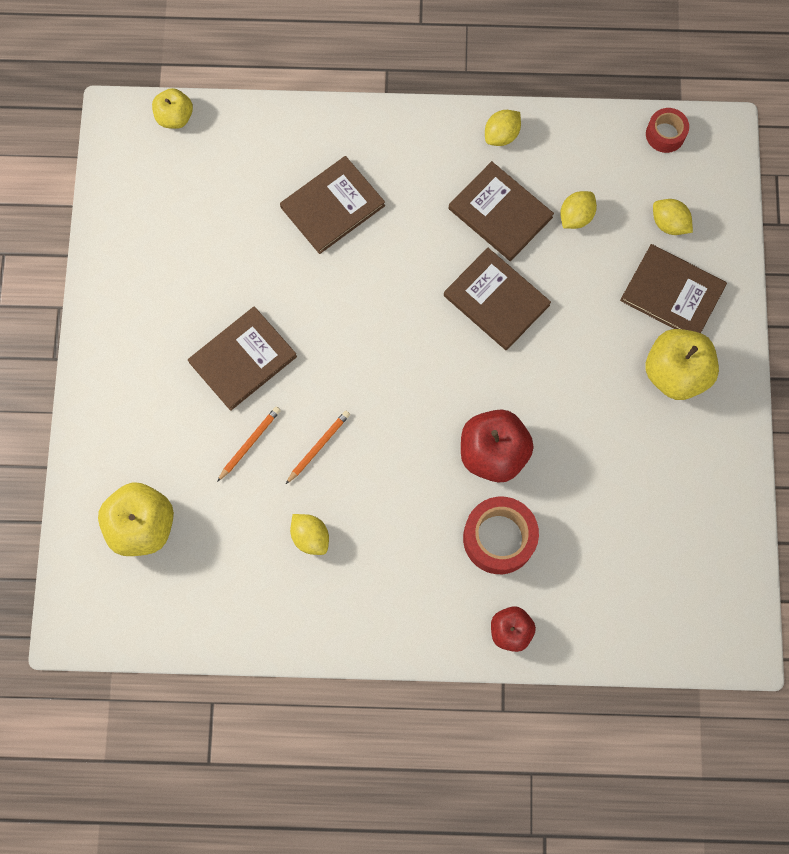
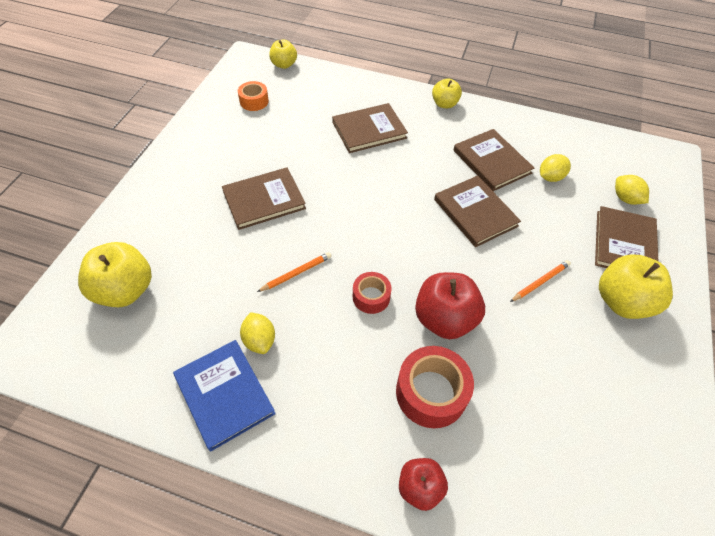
camera: 15 degrees right, 20 degrees down
orange pencil [217,407,281,482] -> orange pencil moved to [510,260,571,302]
yellow lemon [485,110,521,146] -> none
brown book [620,244,727,333] -> brown book turned 60 degrees clockwise [595,206,658,268]
red tape [646,108,689,153] -> red tape moved to [353,272,392,314]
none -> blue book [173,340,276,451]
none -> orange tape [238,81,269,111]
none -> yellow apple [432,78,462,108]

